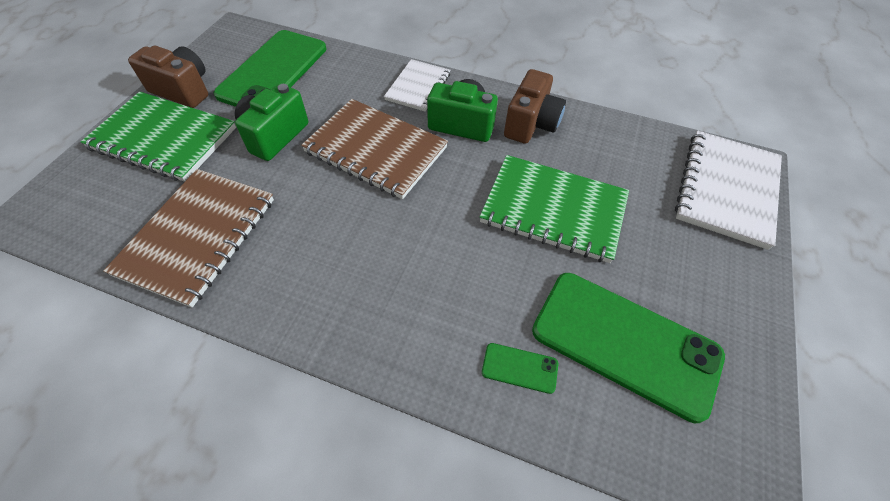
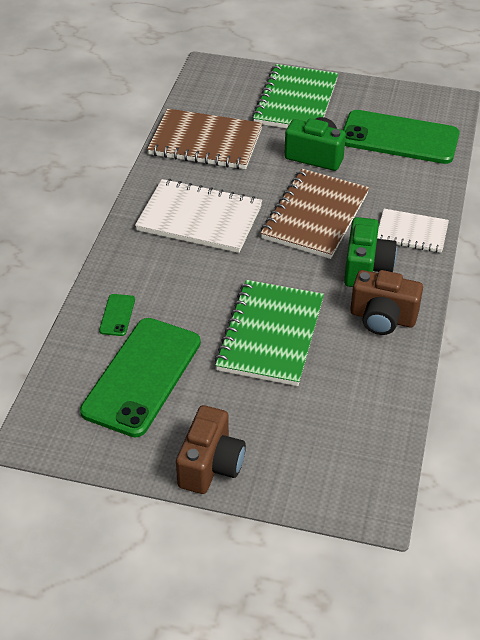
camera: 85 degrees right, 10 degrees down
brown camera [128,46,208,108] -> brown camera moved to [176,405,246,494]
white notebook [675,130,782,250] -> white notebook moved to [135,179,262,253]

